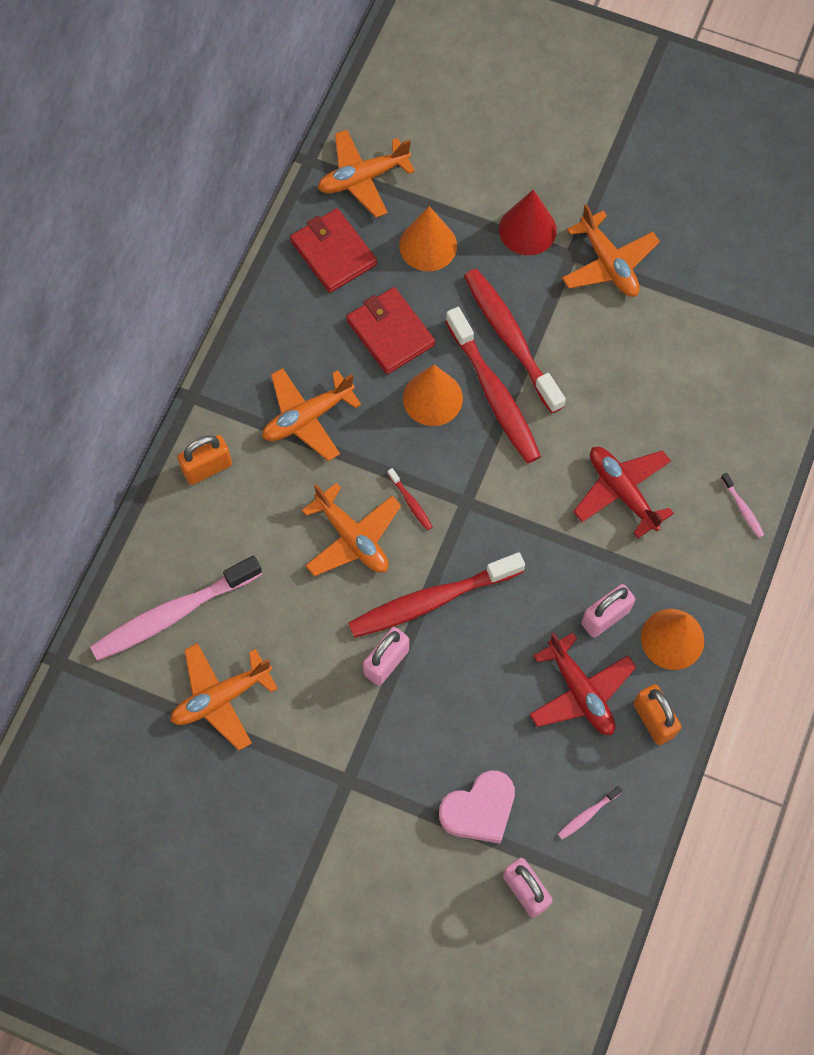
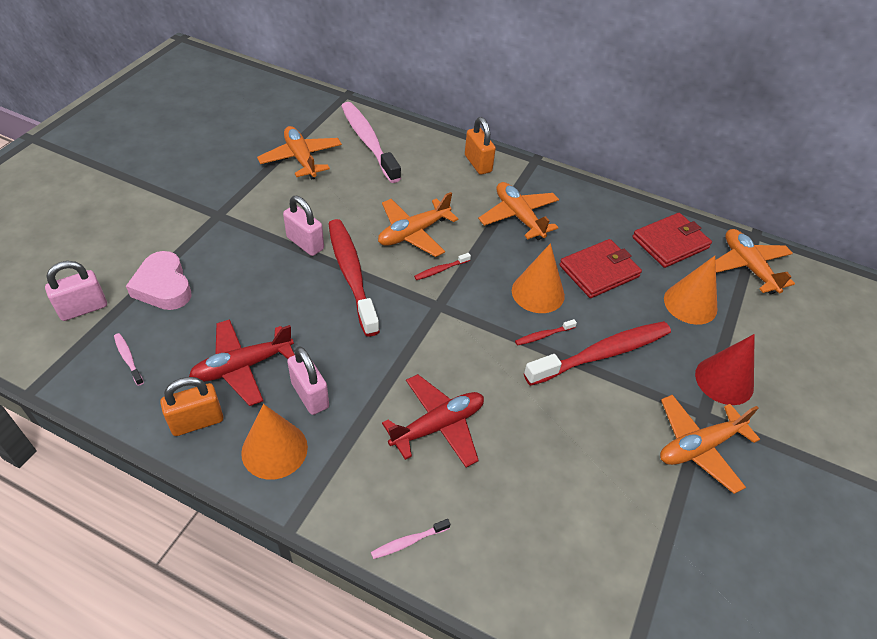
camera: 90 degrees right, 20 degrees down
red toothbrush [445,307,541,463] -> red toothbrush [515,319,577,346], size x0.40

